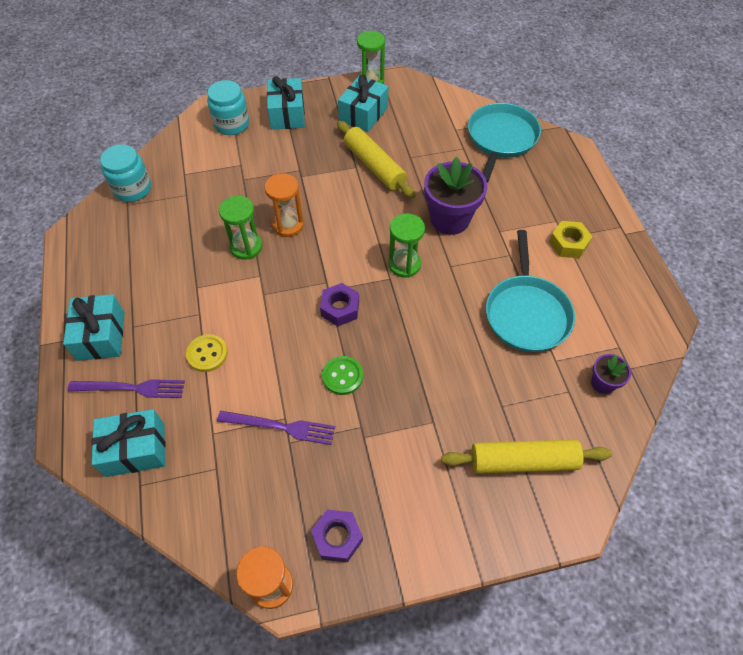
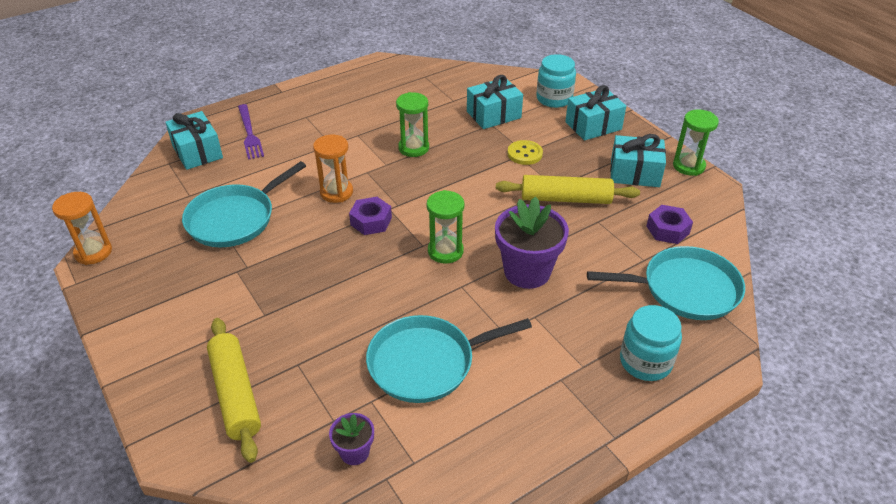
camera: 70 degrees right, 15 degrees down
turquoise gift [63,294,125,361] -> turquoise gift moved to [467,75,523,129]
turquoise jar [100,144,151,202] -> turquoise jar moved to [620,305,682,381]
yellow button [186,334,228,372] -> yellow button moved to [507,140,543,165]
purple fork [217,411,335,445] -> turquoise pan [182,161,306,247]
orange hourglass [265,173,304,237] -> orange hourglass moved to [313,135,353,203]
purple nut [311,510,363,562] -> purple nut moved to [647,205,693,244]
green button [322,356,363,395] -> none
yellow rolling pin [337,121,416,199] -> yellow rolling pin turned 60 degrees clockwise [496,175,640,204]
yellow nut [549,221,593,258] -> none

